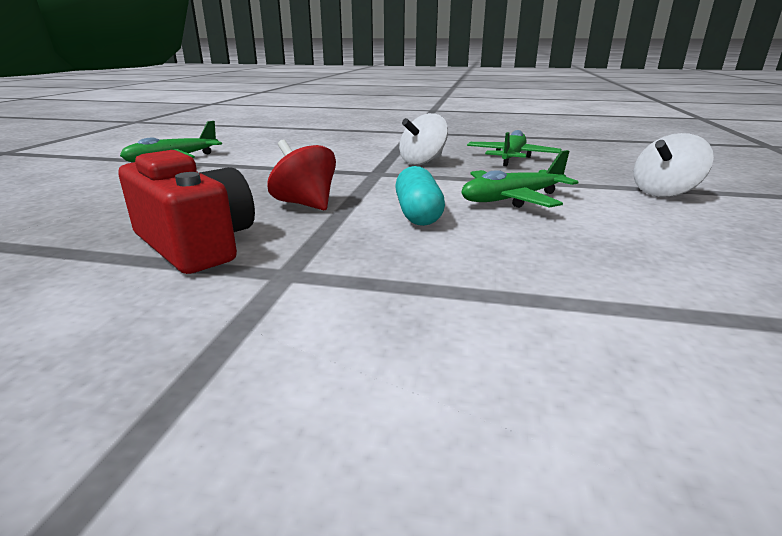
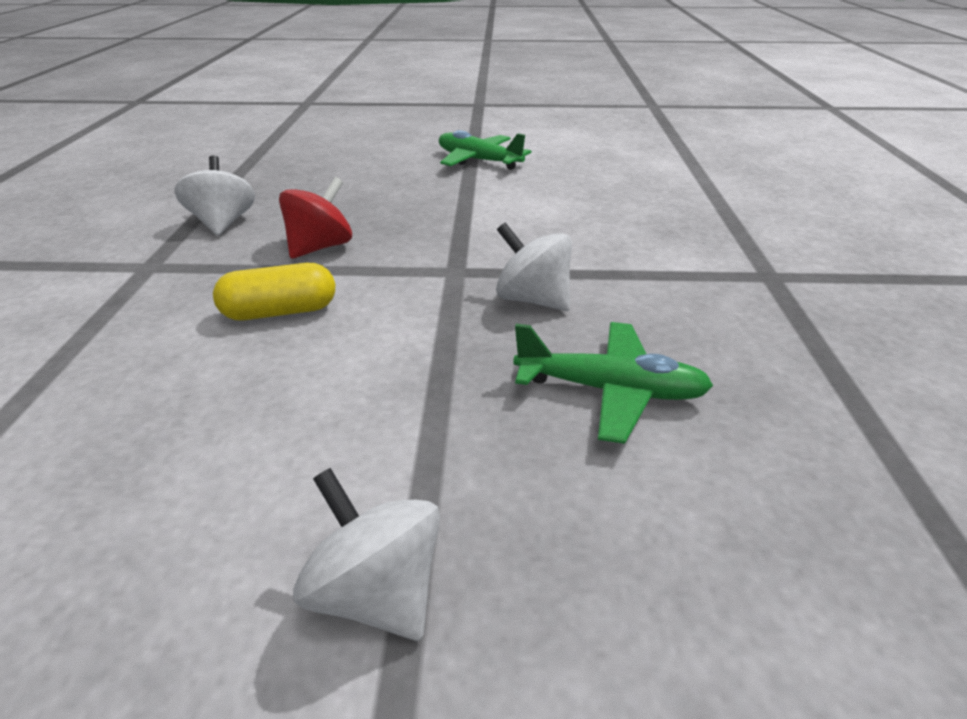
camera: 80 degrees right, 10 degrees up
red camera [118,150,255,274] -> white spinning top [174,155,255,236]
turquoise capsule [395,166,445,226] -> yellow capsule [213,263,335,320]
green plane [461,150,578,208] -> none

